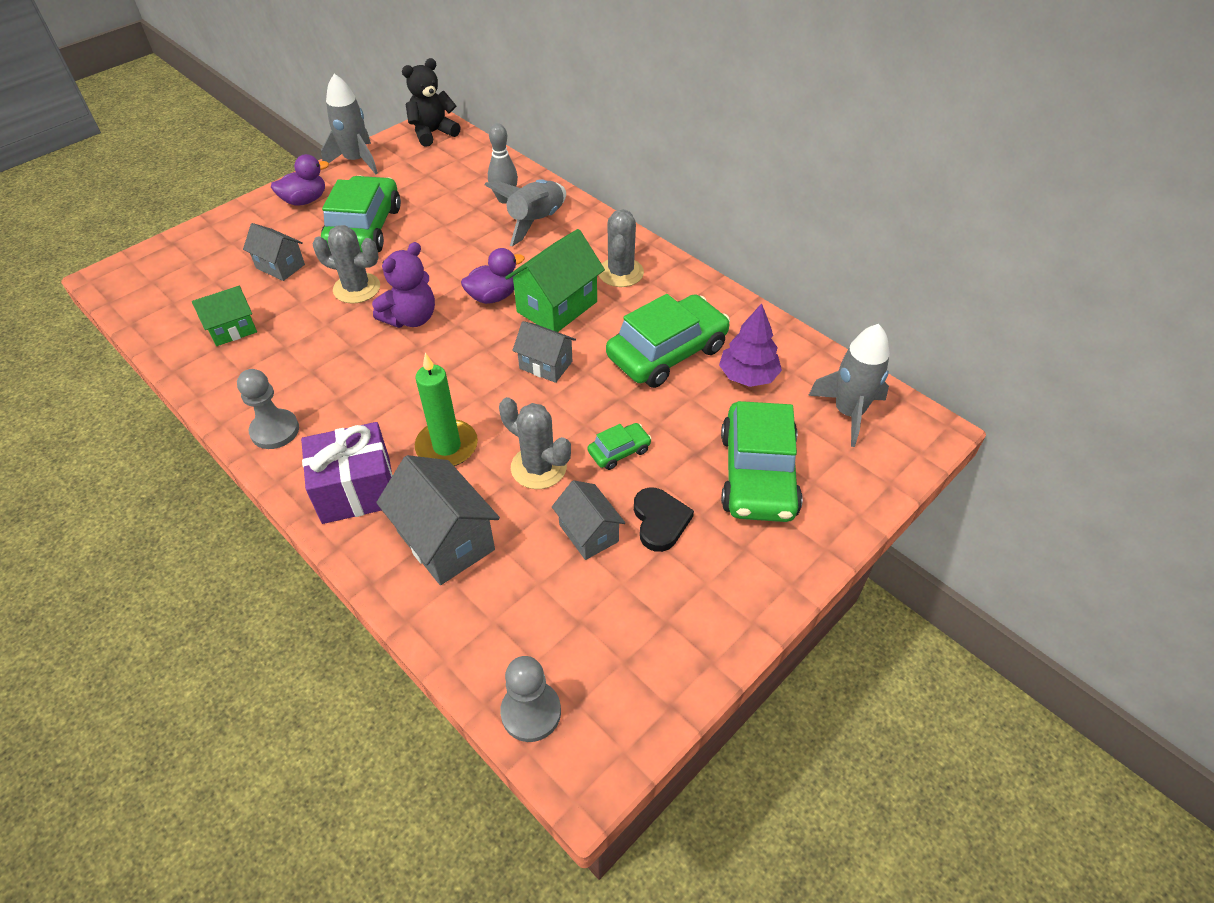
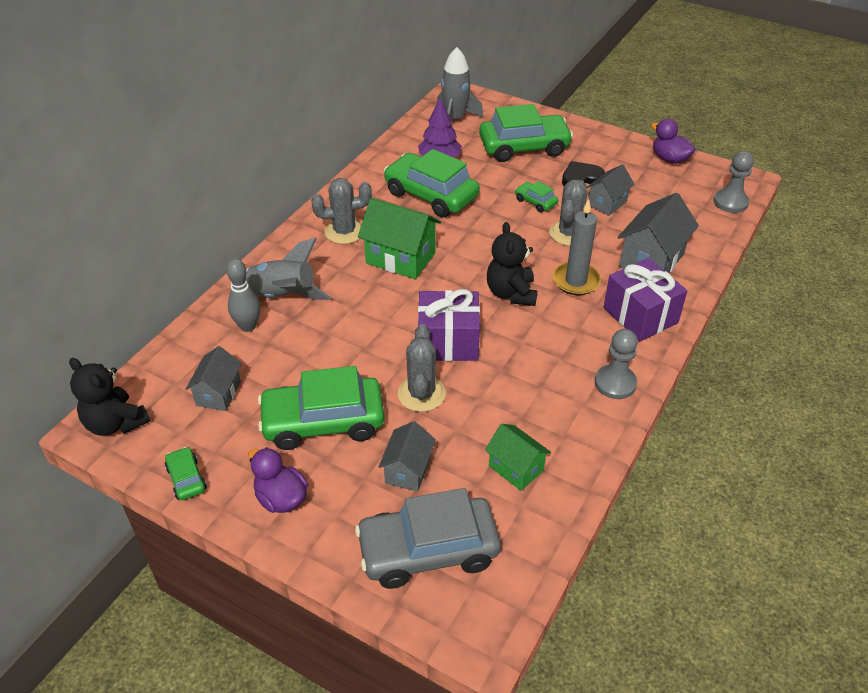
camera: 105 degrees left, 5 degrees down
grey rocket [321,74,378,174] -> green car [165,447,207,500]
purple teddy bear [372,242,435,328] -> purple gift [418,289,480,361]
green candle [415,353,478,466] -> grey candle [552,199,601,295]
purple duck [461,248,525,304] -> purple duck moved to [651,119,696,164]
grey house [512,321,576,383] -> grey house moved to [186,346,242,411]
none -> grey car [355,488,501,589]
none -> black teddy bear [487,222,537,306]

